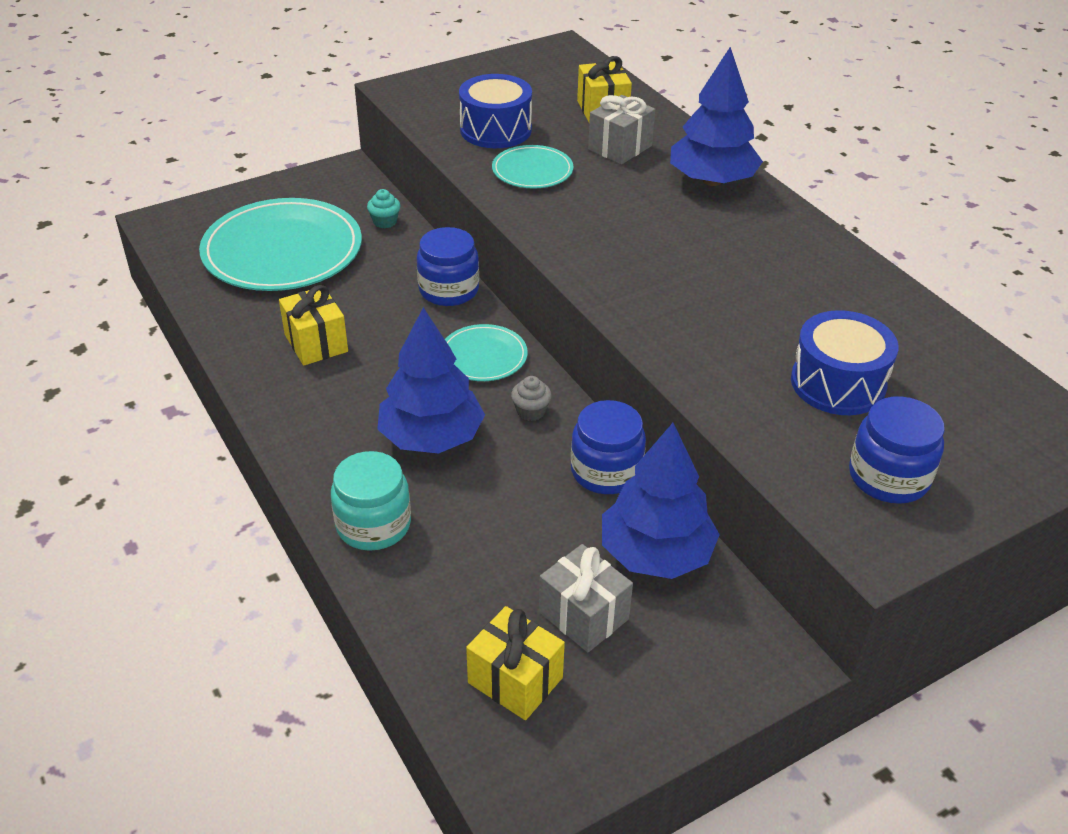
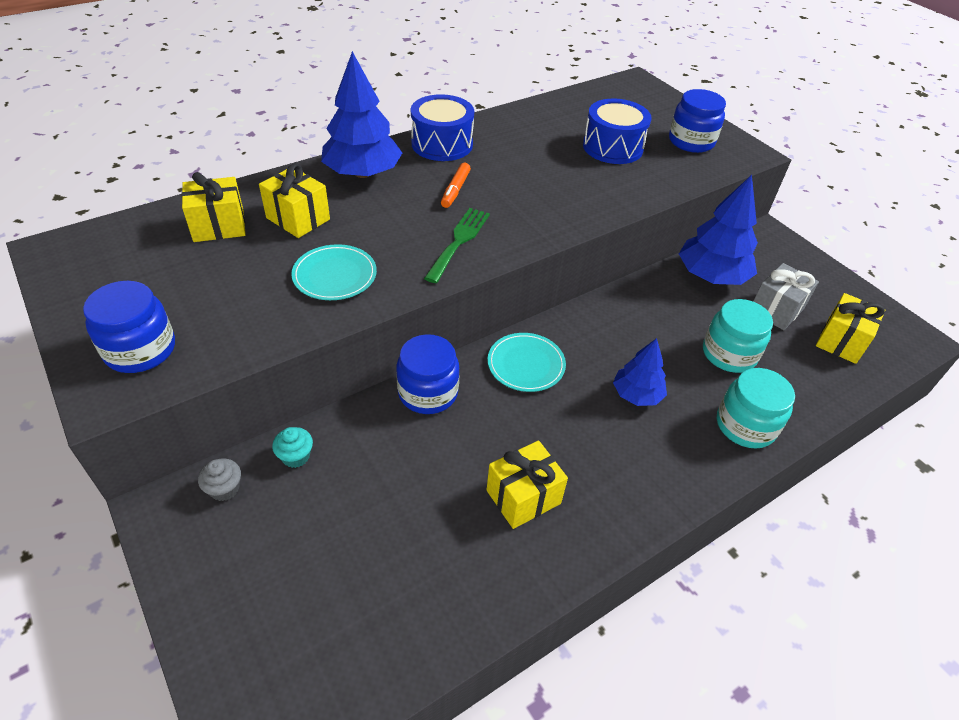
camera: 95 degrees left, 5 degrees up
turquoise plate [199,198,362,291] -> none
blue tree [377,307,485,454] -> blue tree [613,338,667,406], size x0.59
blue drum [459,74,532,148] -> blue drum moved to [411,94,474,161]
grey cupcake [511,376,552,421] -> grey cupcake moved to [198,459,241,501]
blue jar [571,400,646,494] -> blue jar moved to [83,281,175,373]
grey gift [588,95,655,164] -> yellow gift [259,163,330,238]
none -> green fork [424,208,490,283]
none -> orange marker [441,163,471,208]
none -> turquoise jar [703,299,773,373]

